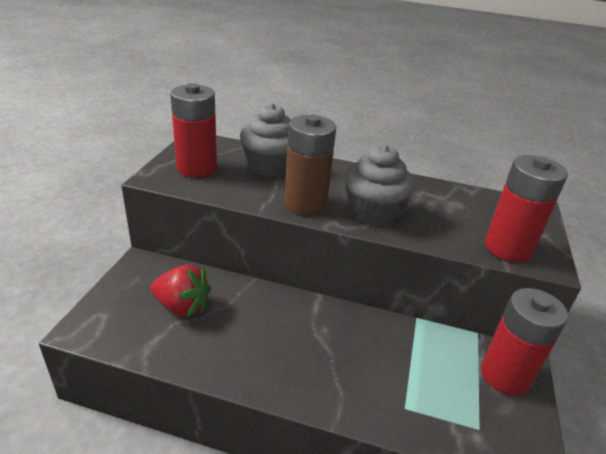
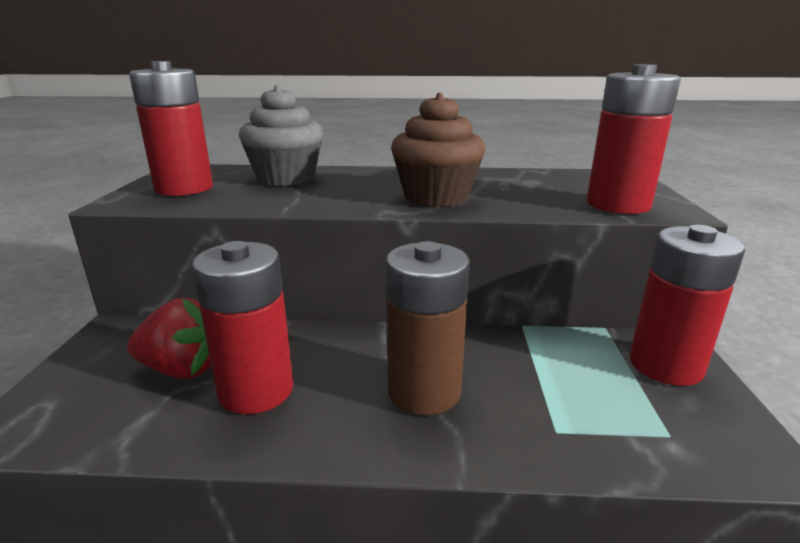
camera: 10 degrees left, 10 degrees down
brown battery [284,115,336,215] -> brown battery moved to [386,241,470,415]
grey cupcake [345,145,415,226] -> brown cupcake [391,93,485,207]
none -> red battery [192,241,294,414]

